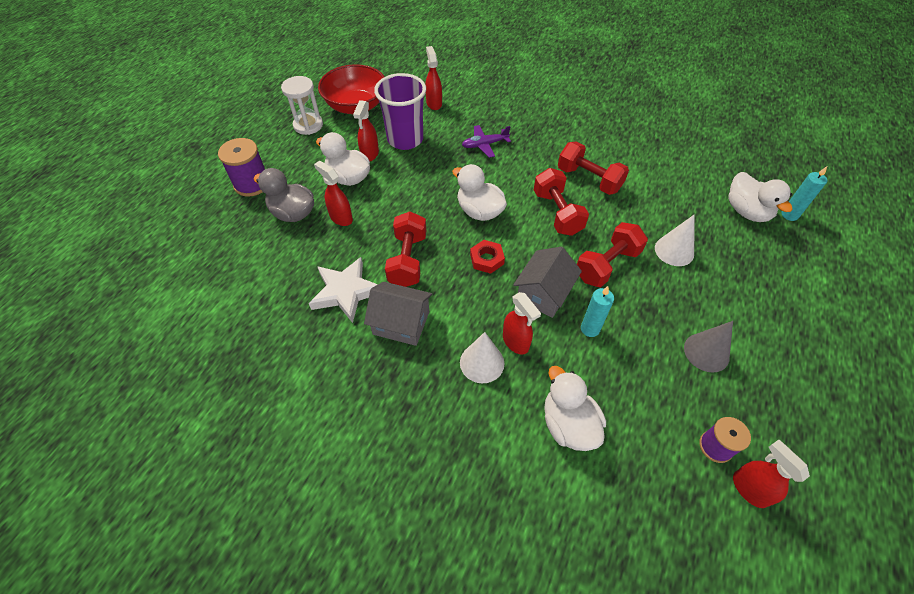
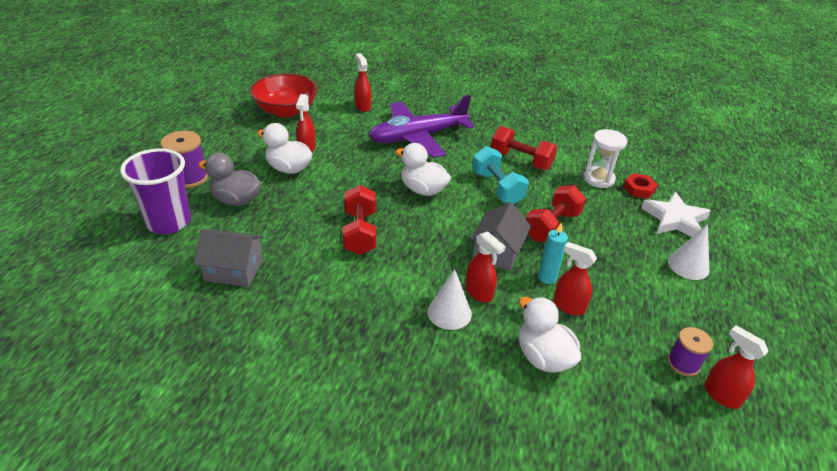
camera: 10 degrees left, 15 degrees down
white hourglass [281,76,323,135] -> white hourglass moved to [583,129,627,188]
white star [309,257,378,323] -> white star moved to [641,192,711,237]
red spray bottle [314,161,353,226] -> red spray bottle moved to [554,242,597,315]
grey house [364,282,432,346] -> grey house moved to [194,229,264,287]
purple cup [374,73,426,150] -> purple cup moved to [120,148,191,234]
purple plane [462,125,511,158] -> purple plane [369,95,474,158], size x2.25
red nut [470,240,505,274] -> red nut moved to [623,173,658,199]
red dumbbell [534,168,589,236] -> turquoise dumbbell [472,146,529,204]
white cone [655,215,694,266] -> white cone moved to [668,224,709,280]
grey cone [684,321,733,373] -> none
white duck [728,172,793,222] -> none
turquoise candle [781,166,827,221] -> none

